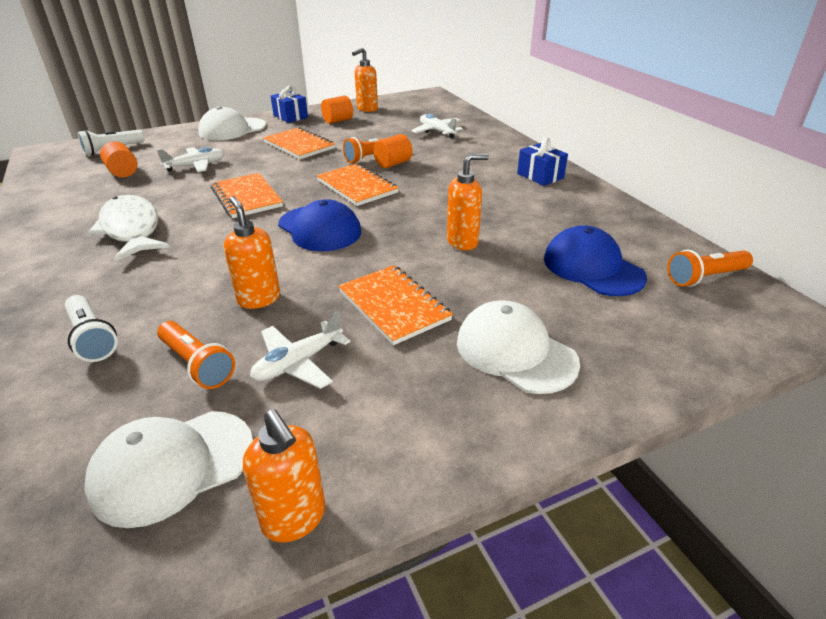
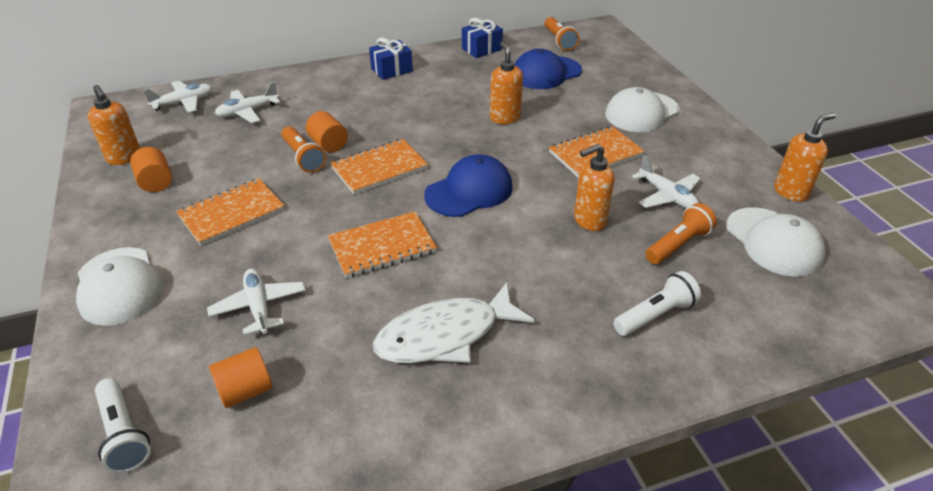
camera: 85 degrees left, 5 degrees up
blue gift [271,85,308,123] -> blue gift moved to [462,18,503,58]
none -> white plane [143,81,213,113]

